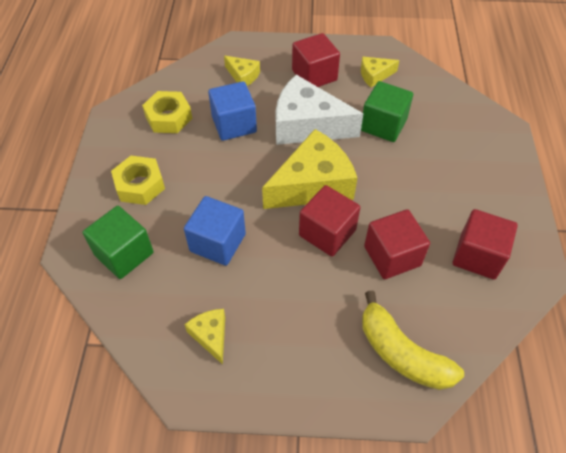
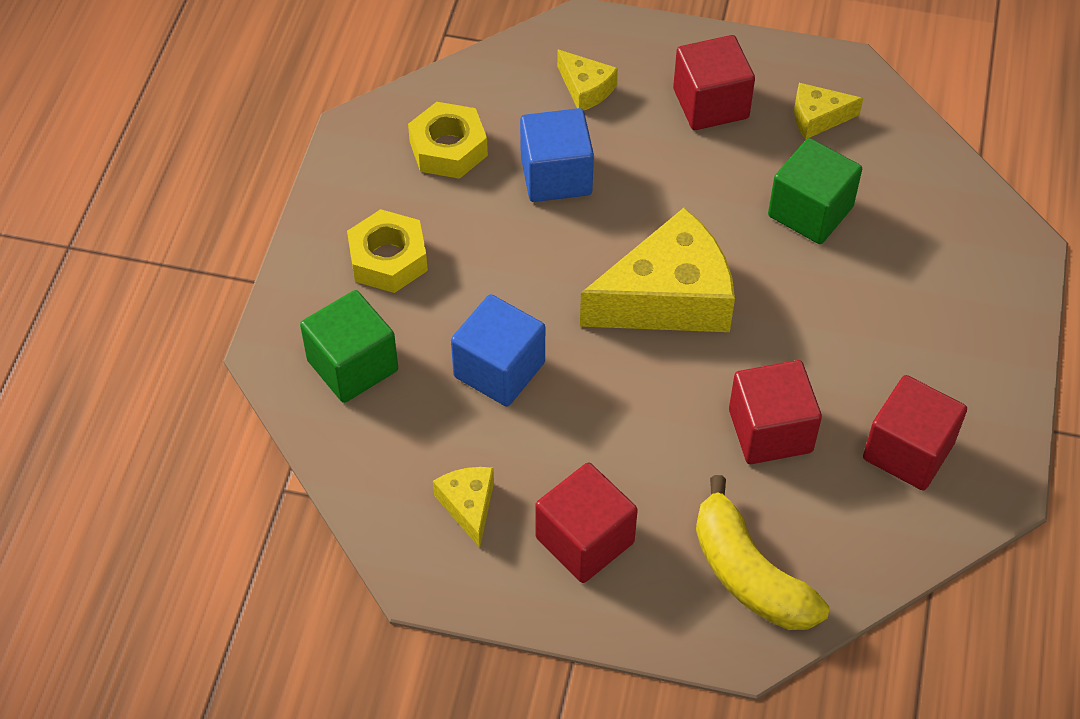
camera: 10 degrees right, 0 degrees up
white cheese [275,75,363,145] -> none
red cube [299,185,361,257] -> red cube moved to [535,463,638,583]

